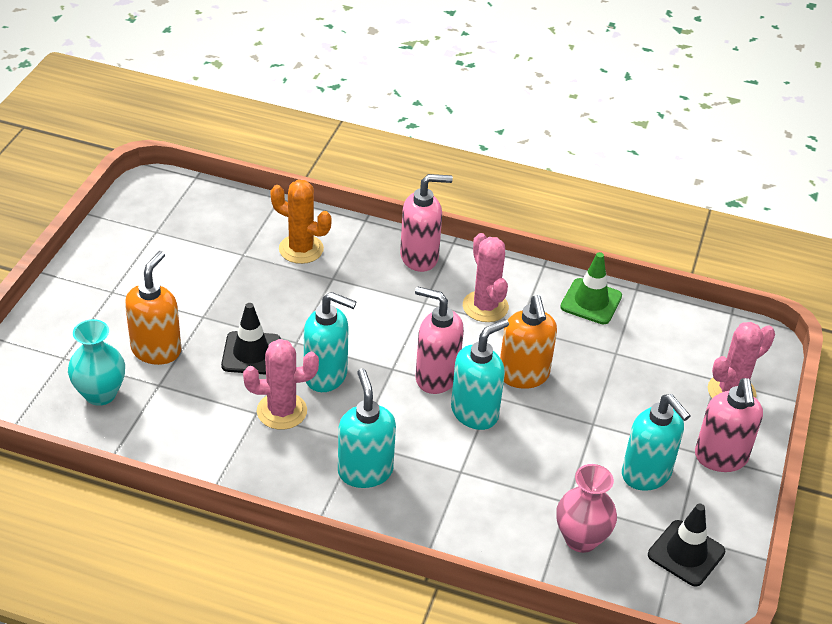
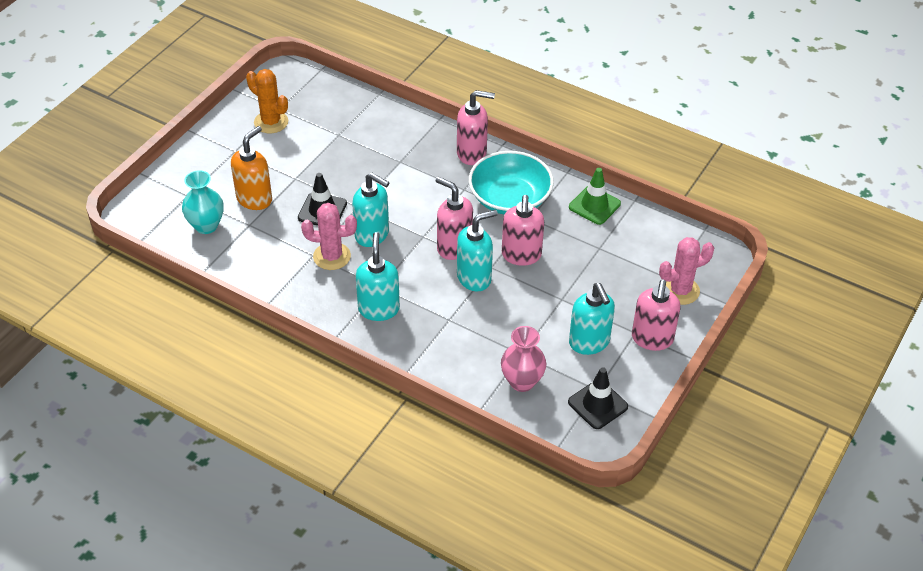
camera: 15 degrees right, 5 degrees up
orange cactus [270,180,332,264] -> orange cactus moved to [246,69,288,133]
pink cactus [463,233,509,322] -> turquoise bowl [469,151,554,215]
orange soap dispenser [500,295,557,389] -> pink soap dispenser [502,195,544,266]

